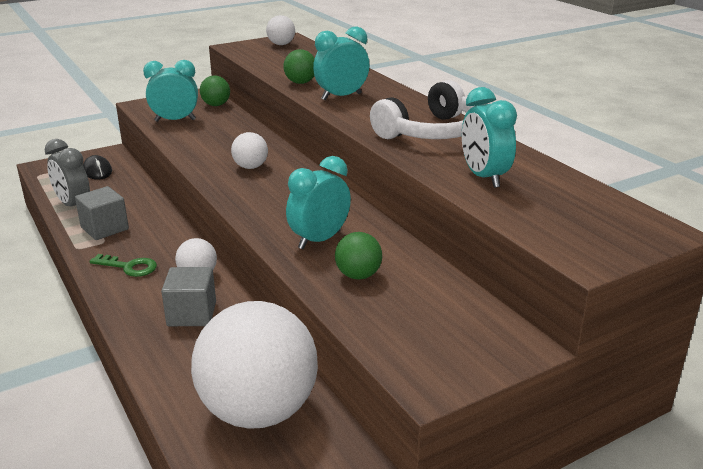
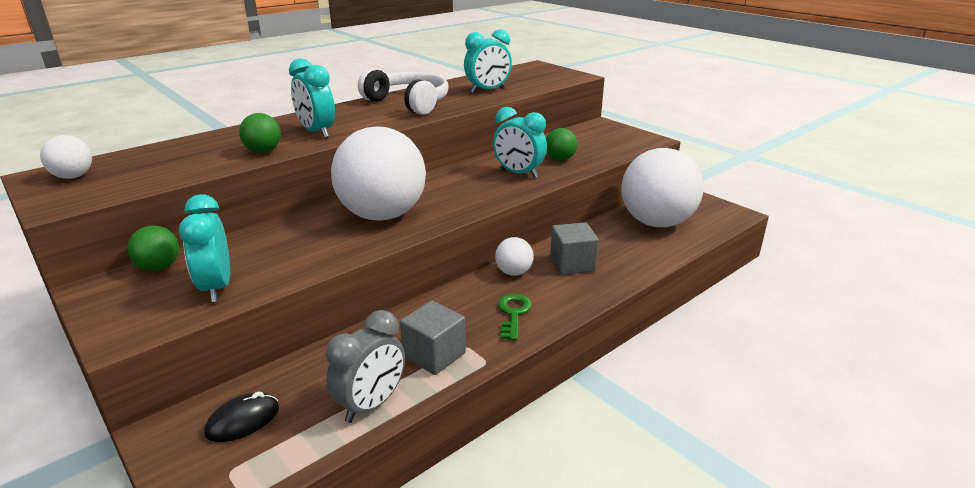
camera: 100 degrees left, 0 degrees up
white ball [231,132,268,169] -> white ball [331,126,426,221], size x2.33

